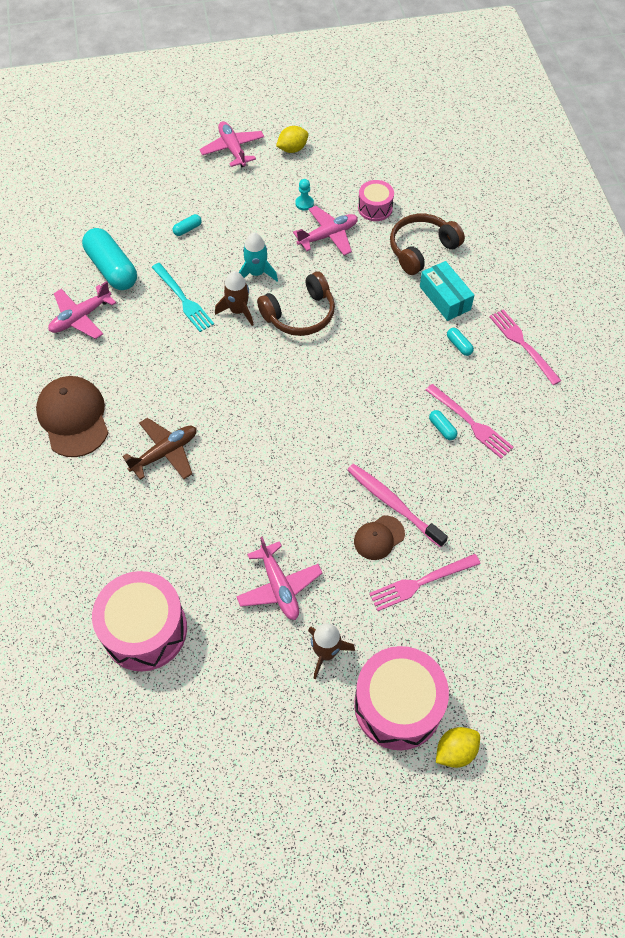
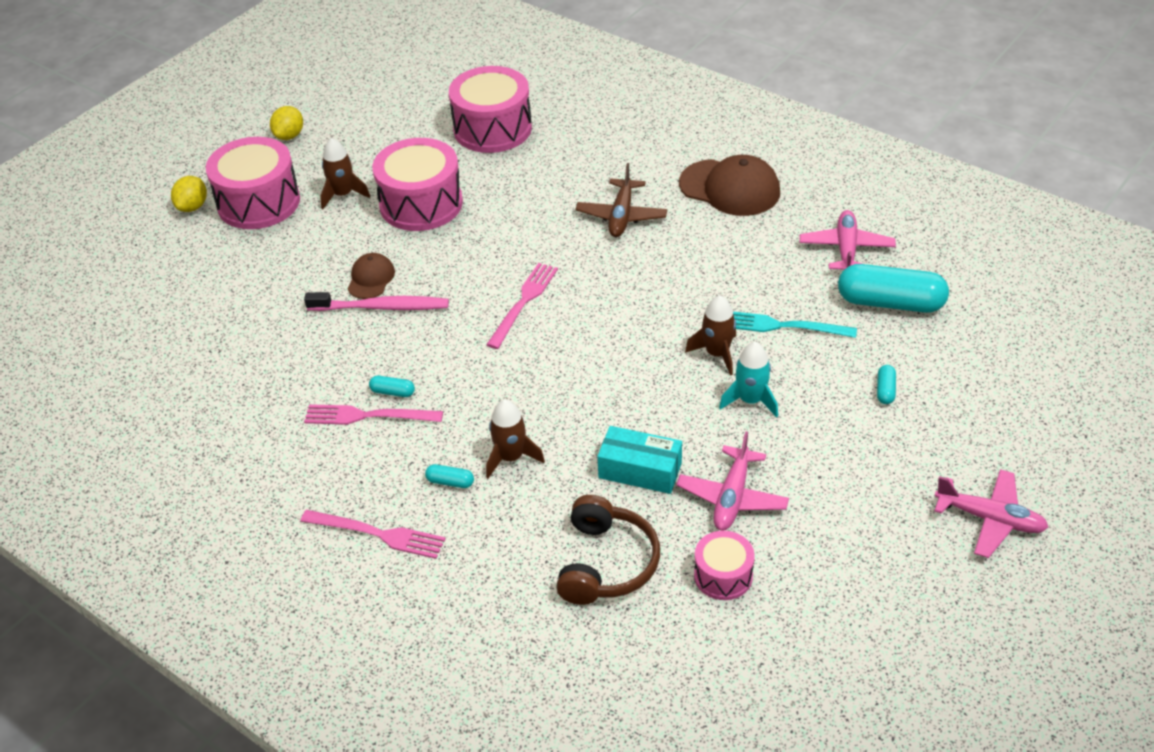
camera: 140 degrees right, 15 degrees down
pink plane [236,537,322,620] -> pink drum [372,138,463,231]
brown headphones [257,271,335,336] -> none
yellow lemon [276,126,308,153] -> yellow lemon moved to [270,106,303,140]
turquoise pawn [295,179,314,211] -> none
pink fork [369,554,481,611] -> pink fork moved to [486,263,558,349]
turquoise box [420,261,474,321] -> turquoise box moved to [597,426,682,494]
none -> brown rocket [486,400,545,478]

